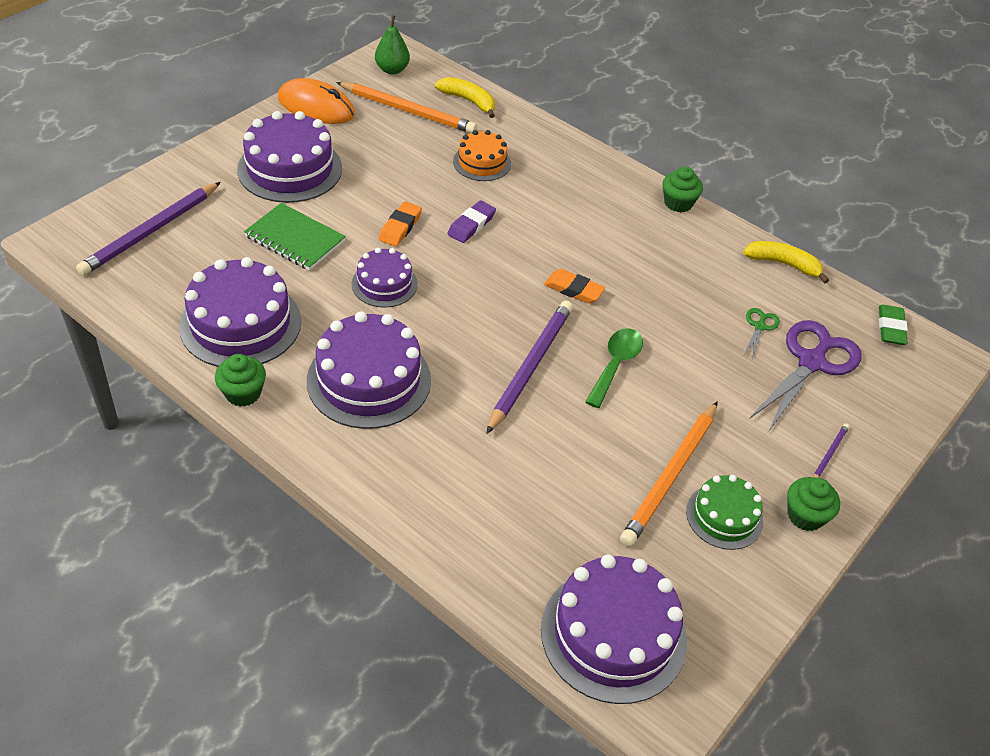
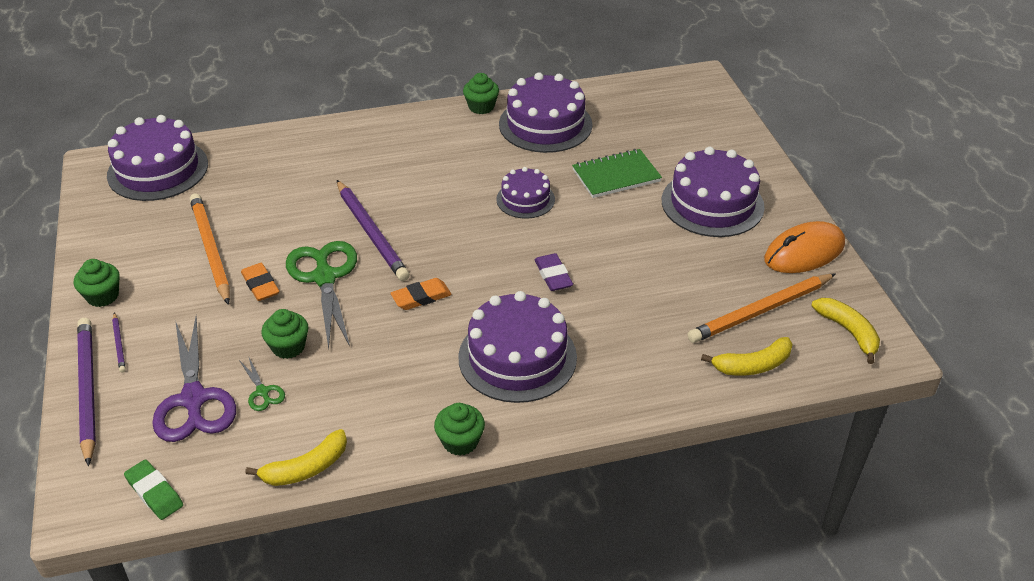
camera: 130 degrees right, 5 degrees down
purple pencil [76,182,221,276] -> purple pencil moved to [77,318,96,466]
purple cake [307,311,431,429] -> purple cake moved to [458,291,577,403]
green pear [375,15,410,74] -> yellow banana [811,298,880,364]
orange eraser [379,201,422,246] -> orange eraser moved to [241,263,280,301]
orange cake [453,130,511,181] -> none
green spoon [585,328,643,408] -> green scissors [286,241,357,349]
green cake [686,475,763,550] -> none
none -> green cupcake [261,309,308,359]

